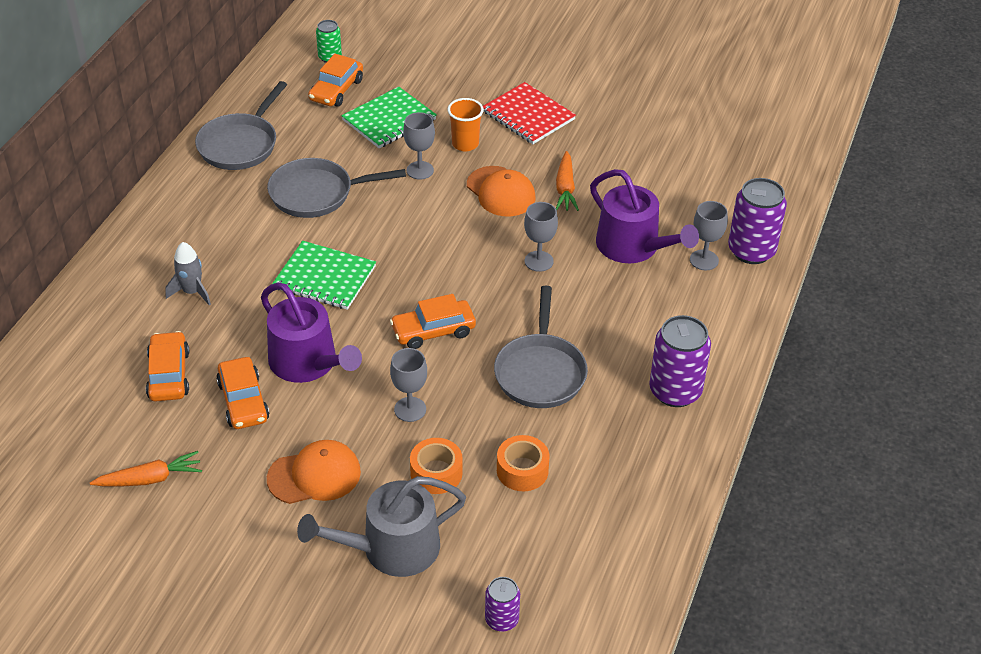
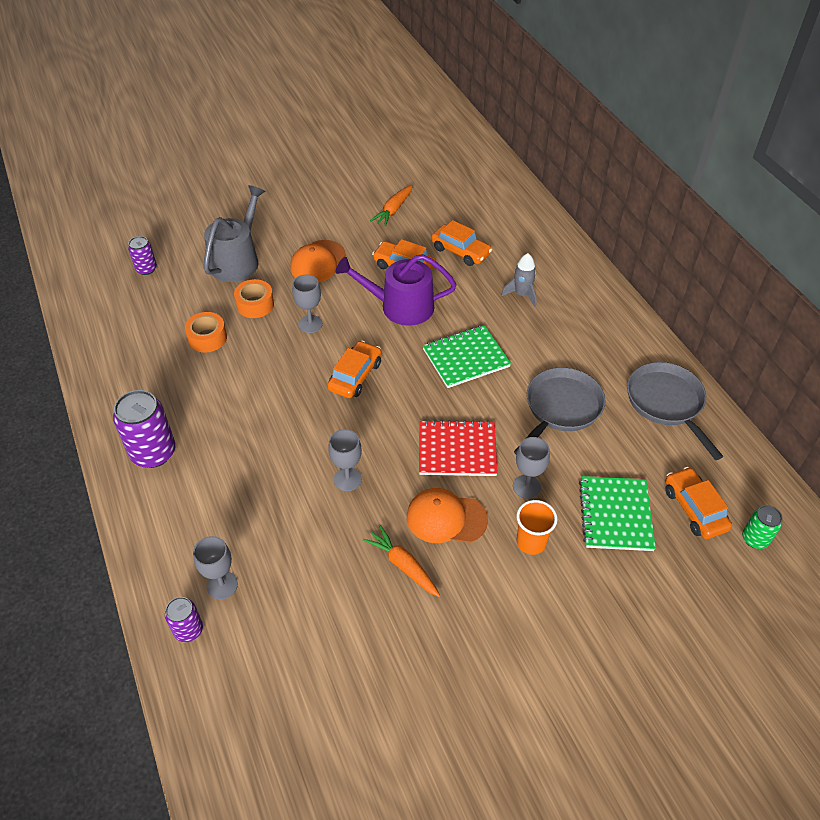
camera: 135 degrees right, 5 degrees up
red notebook [483,82,576,144] -> red notebook moved to [419,420,498,476]
grey pan [494,286,588,408] -> none
purple watering can [590,169,699,263] -> none
purple can [728,178,787,264] -> purple can [165,597,203,642], size x0.56

